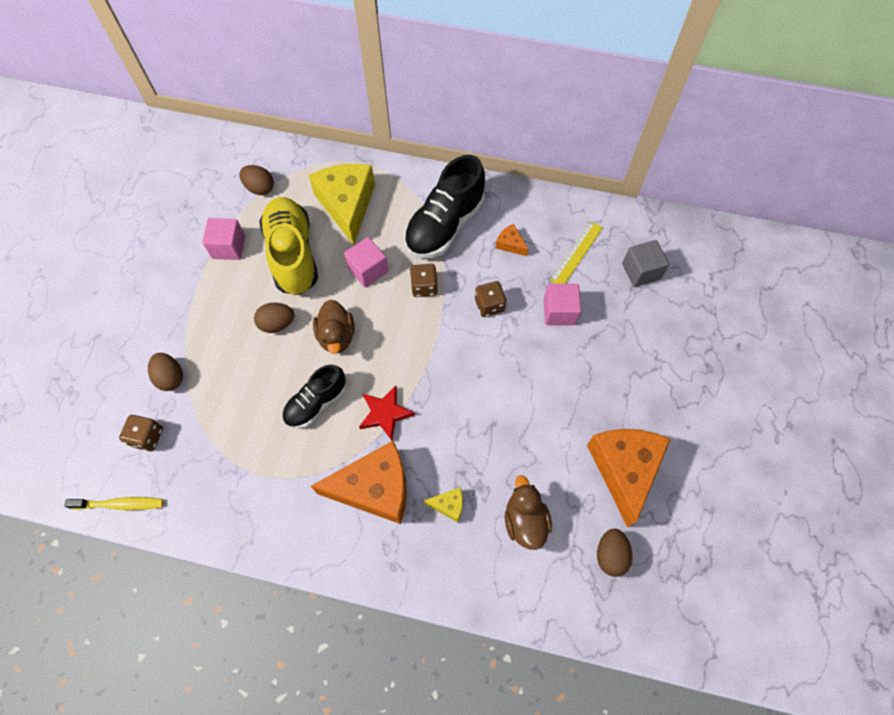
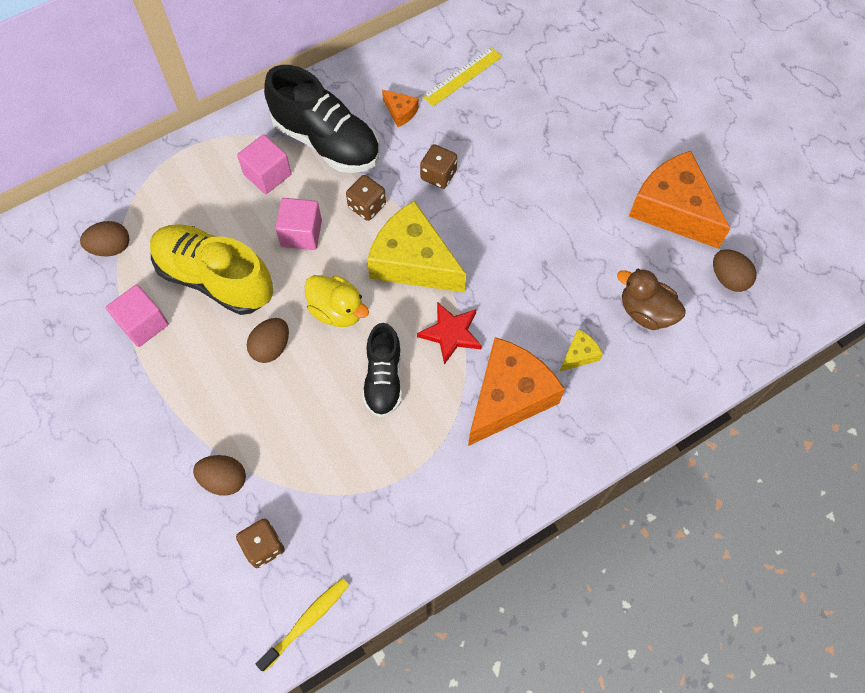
camera: 45 degrees left, 0 degrees up
yellow cheese [308,164,375,245] -> yellow cheese moved to [367,201,466,292]
brown duck [313,300,354,354] -> yellow duck [304,275,369,327]
black shoe [404,155,485,258] -> black shoe turned 45 degrees counterclockwise [264,65,380,173]
orange cheese [495,224,528,256] -> orange cheese turned 135 degrees counterclockwise [382,90,419,127]
pink cube [543,284,581,325] -> pink cube moved to [237,134,291,194]
yellow ruler [550,221,603,284] -> yellow ruler turned 60 degrees clockwise [422,47,502,106]
grey cube [622,240,669,287] -> none

